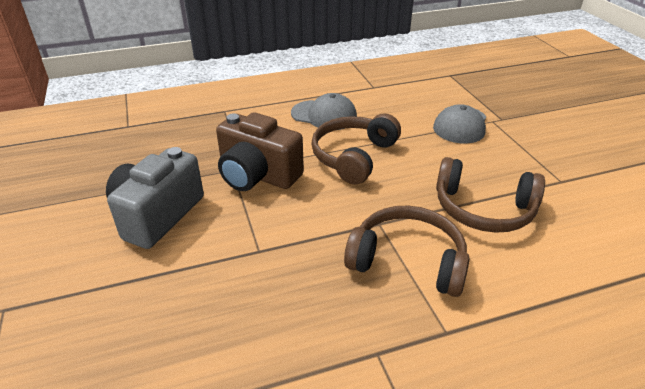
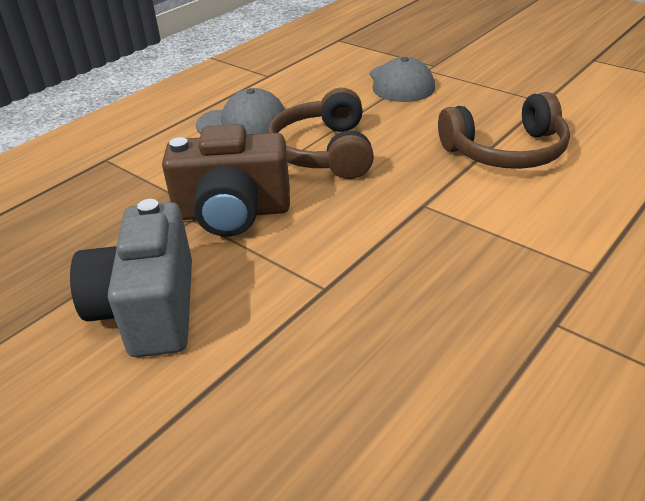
camera: 30 degrees left, 0 degrees up
brown headphones [344,206,470,297] -> none

